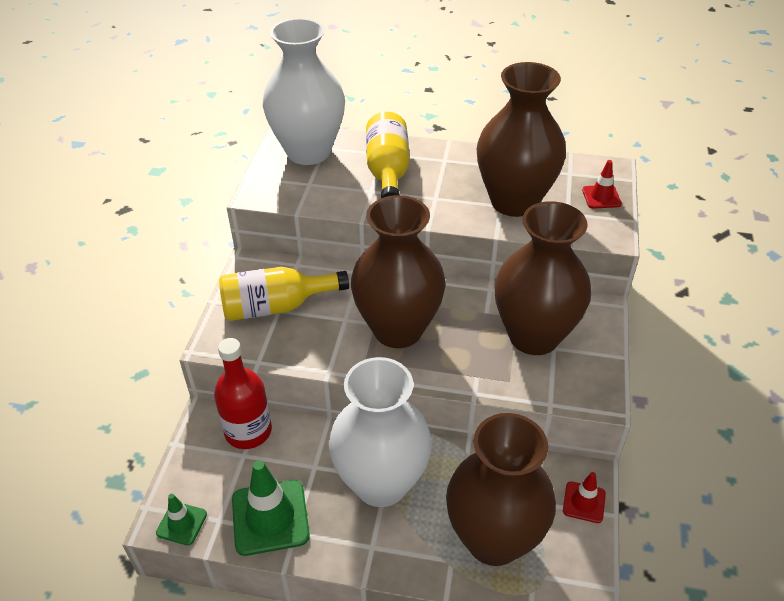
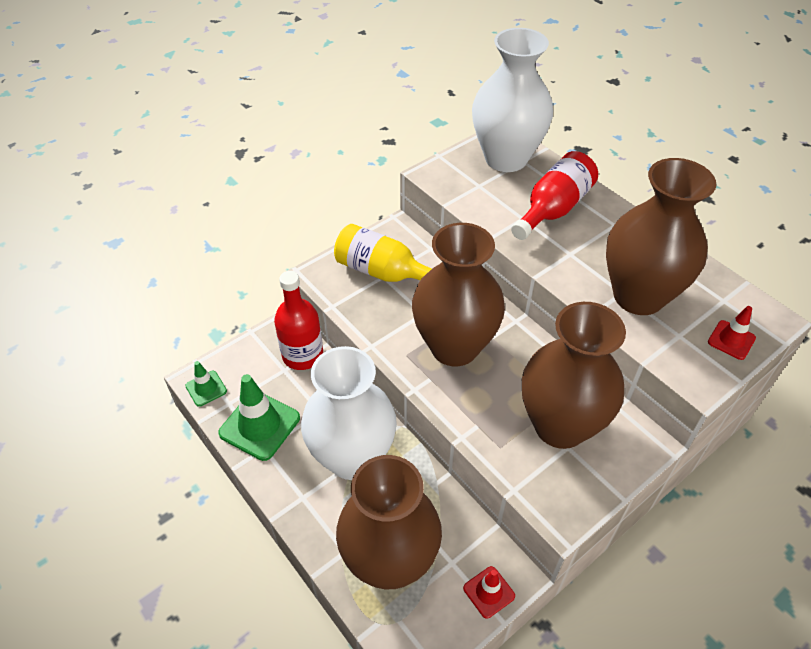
camera: 40 degrees right, 5 degrees up
yellow bottle [366,112,410,198] -> red bottle [511,151,598,240]

